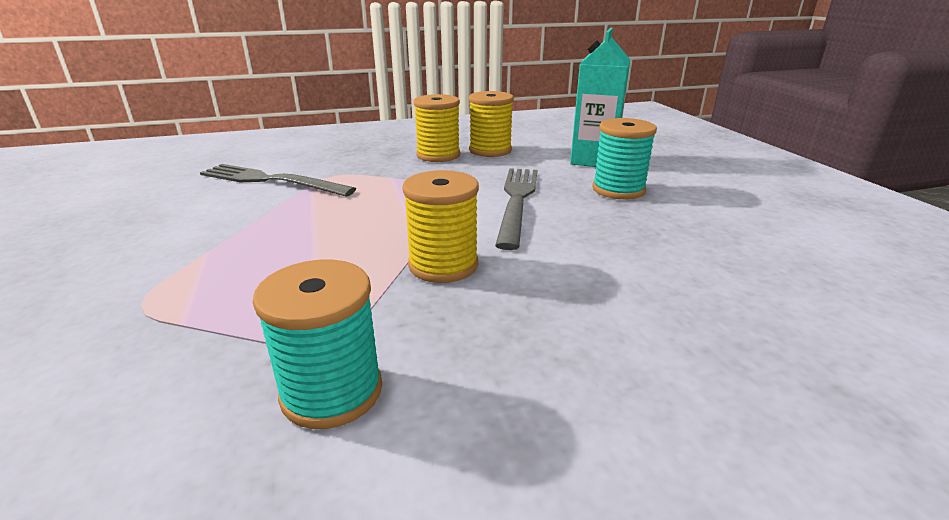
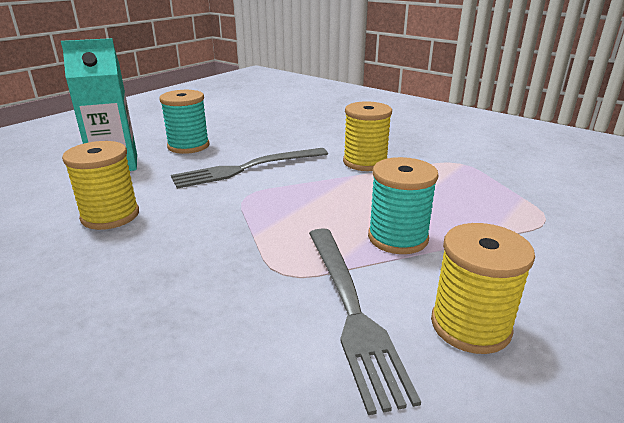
camera: 125 degrees left, 0 degrees up
turquoise spool [253,260,382,429] -> turquoise spool moved to [368,157,439,254]
yellow spool [413,94,460,162] -> yellow spool moved to [431,223,535,354]

